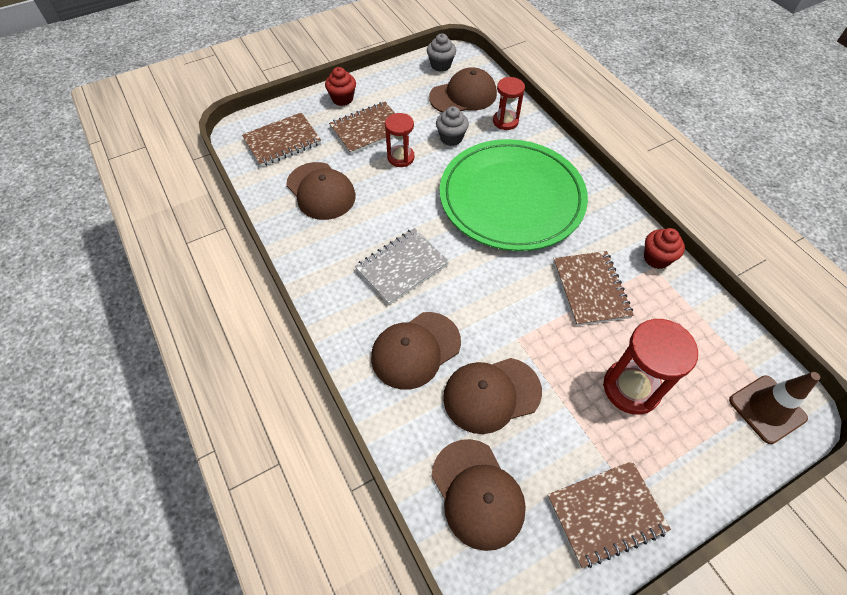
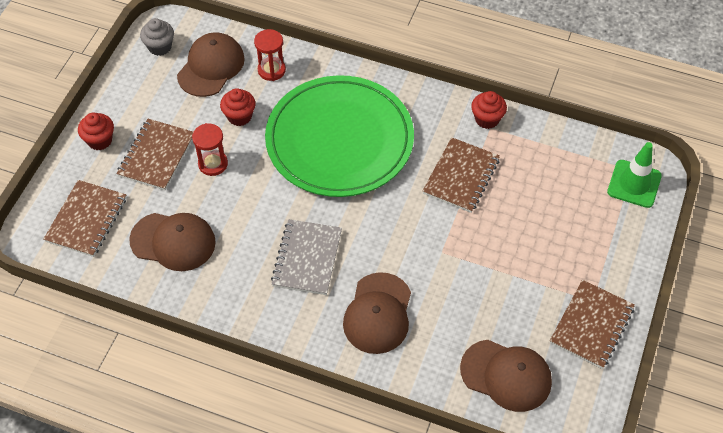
camera: 40 degrees left, 0 degrees up
grey cupcake [436,106,469,146] -> red cupcake [220,88,256,126]
brown cap [443,358,542,434] -> none
brown notebook [553,251,634,326] -> brown notebook turned 75 degrees clockwise [423,137,500,213]
red hourglass [603,319,698,415] -> none
brown traffic cone [729,372,820,444] -> green traffic cone [607,142,662,208]

